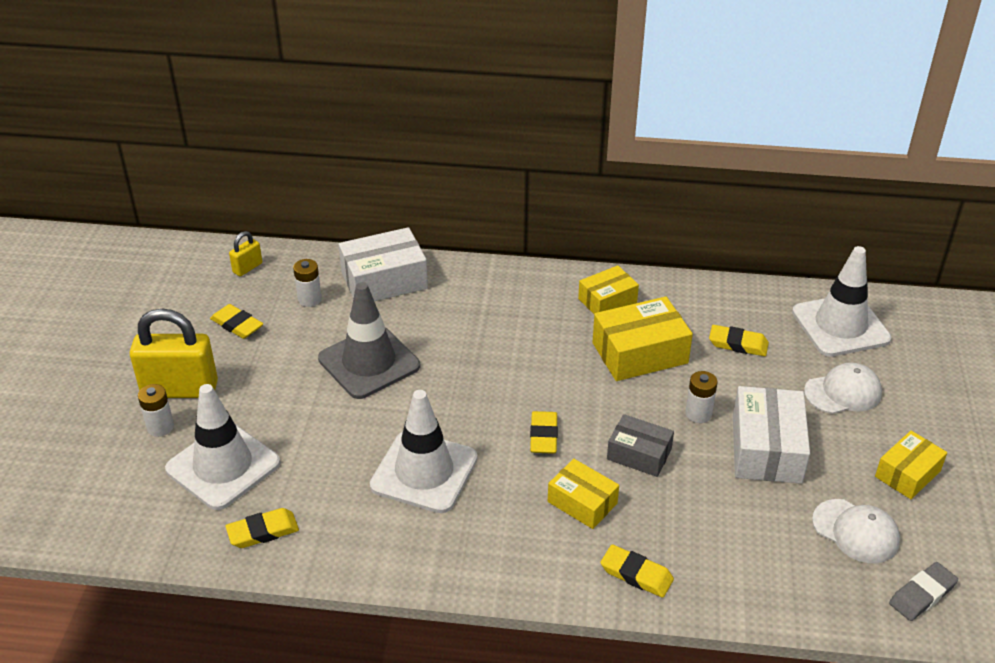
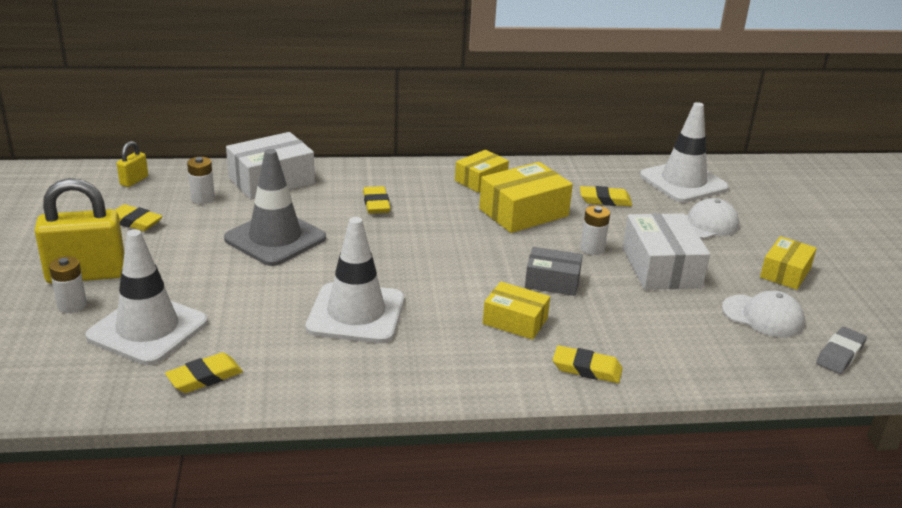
camera: 15 degrees left, 10 degrees down
yellow eraser [530,411,558,454] -> yellow eraser moved to [363,186,391,214]

